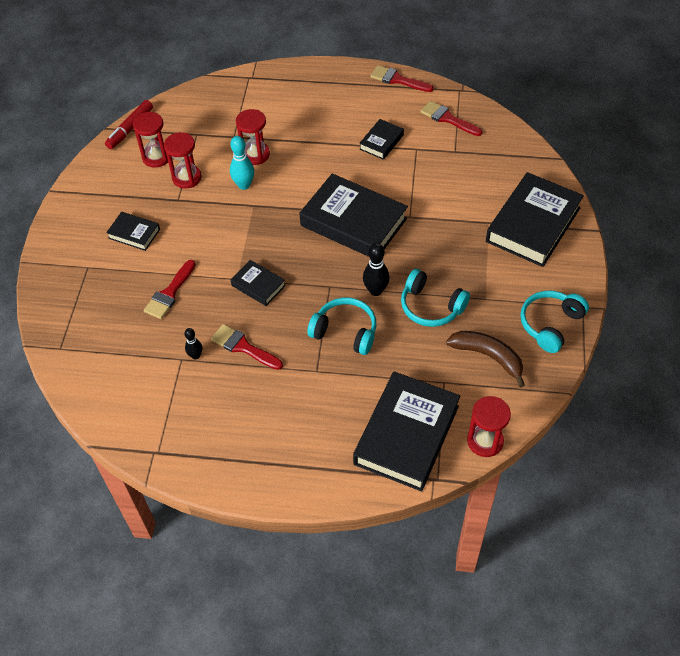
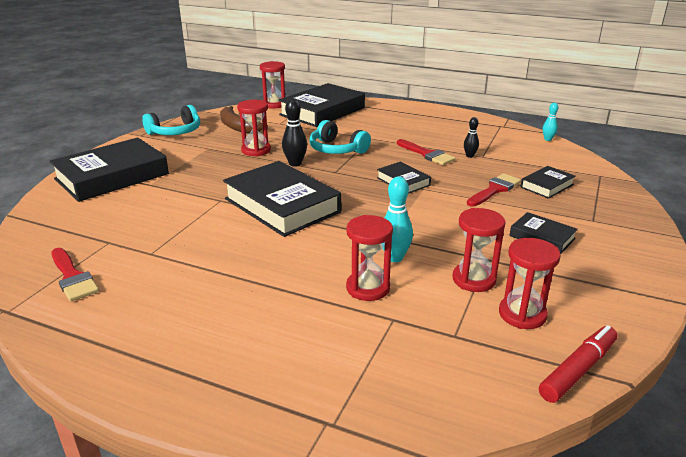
camera: 165 degrees left, 25 degrees down
black book [359,119,404,160] -> black book moved to [520,166,576,199]
red brush [370,65,434,92] -> none
turquoise headphones [401,269,470,327] -> red hourglass [237,100,271,157]
none -> turquoise bowling pin [543,103,558,141]

